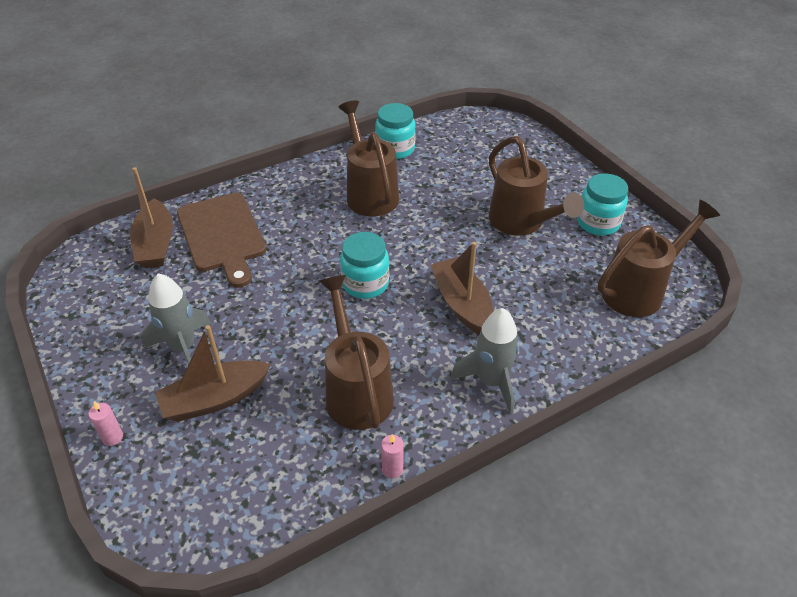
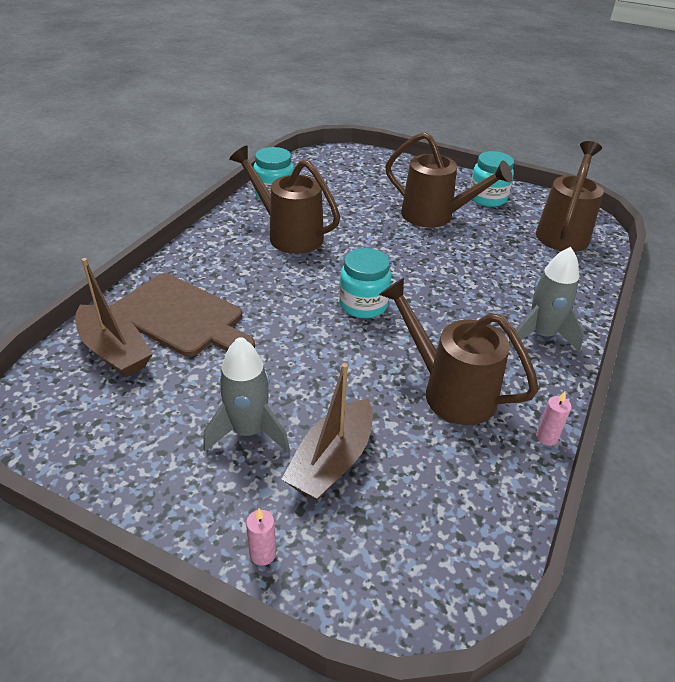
camera: 35 degrees left, 5 degrees down
brown boat [431,242,493,334] -> none

